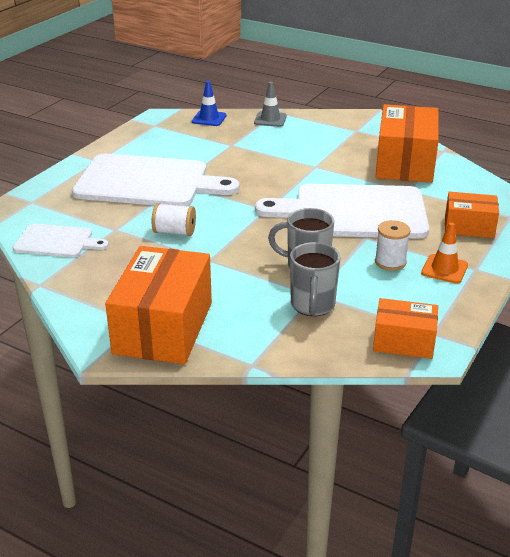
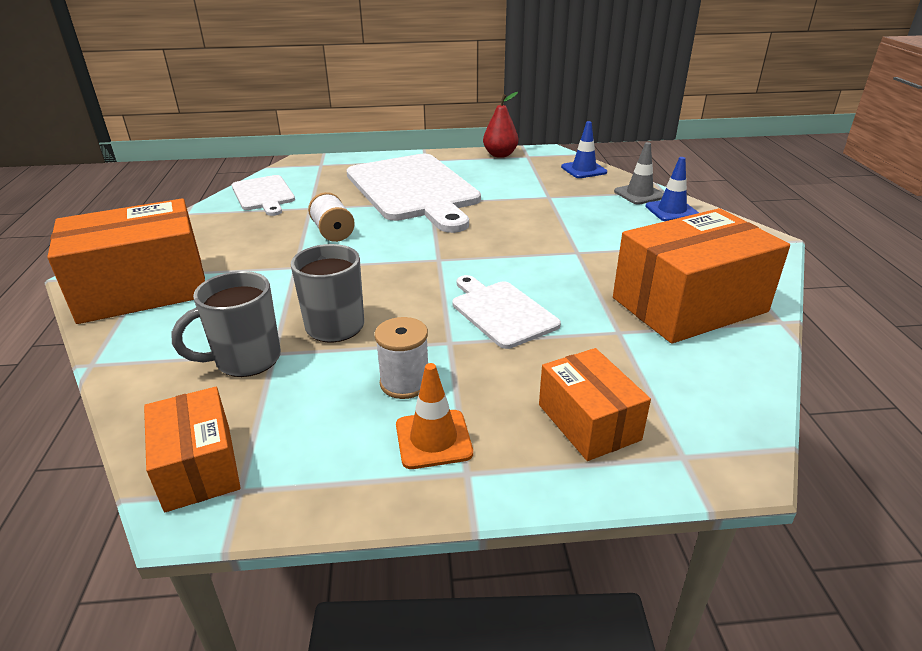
camera: 55 degrees right, 0 degrees up
white cutting board [255,184,429,239] -> white cutting board [452,275,561,349], size x0.51
none -> red pear [483,92,518,158]
none -> blue traffic cone [645,157,699,221]

